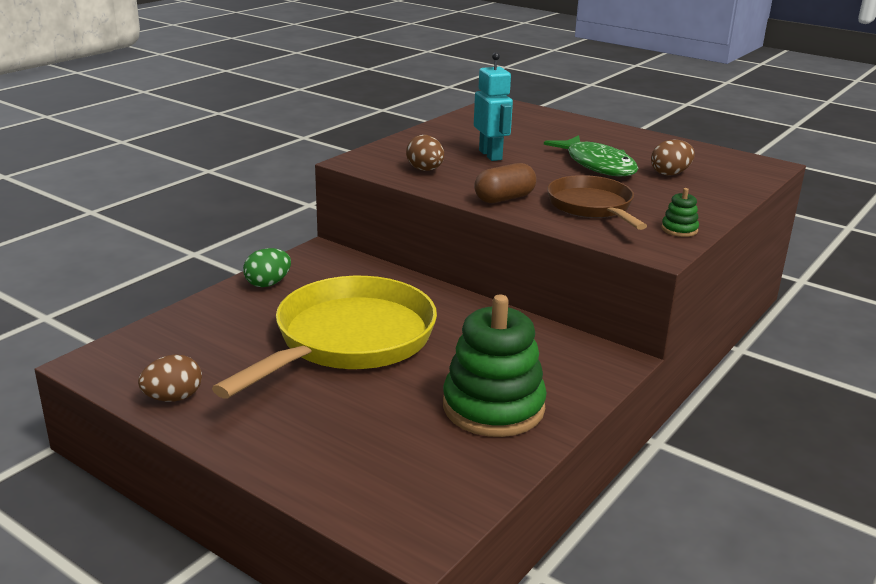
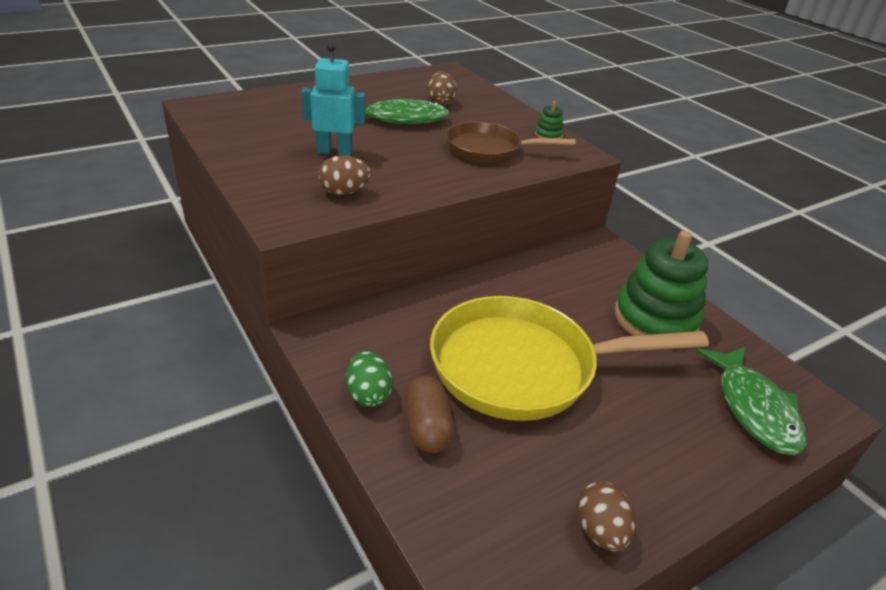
camera: 70 degrees left, 10 degrees up
yellow pan [212,276,437,399] -> yellow pan turned 60 degrees counterclockwise [430,296,709,421]
brown capsule [474,163,537,203] -> brown capsule moved to [404,376,454,453]
none -> green fish [695,347,807,455]

